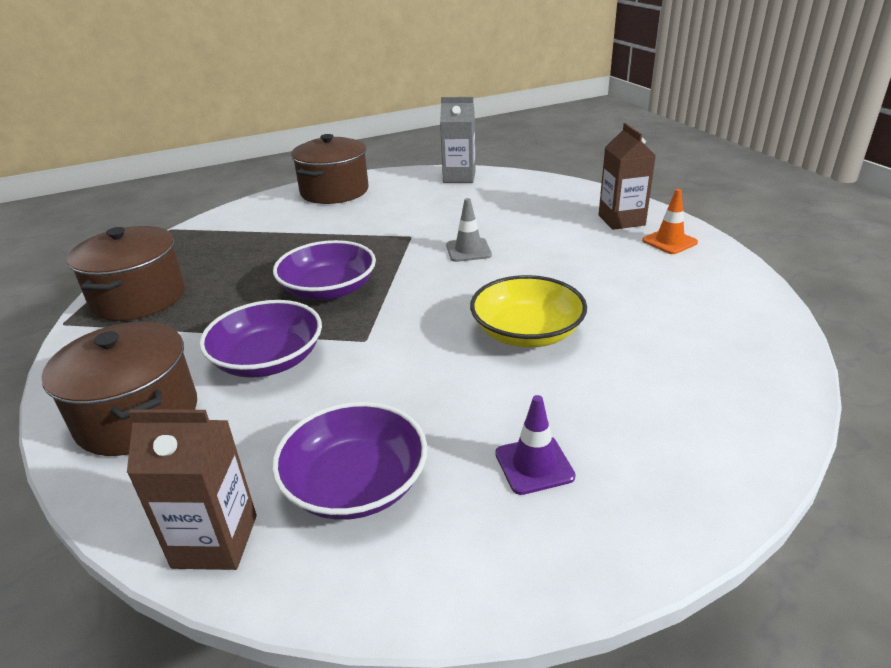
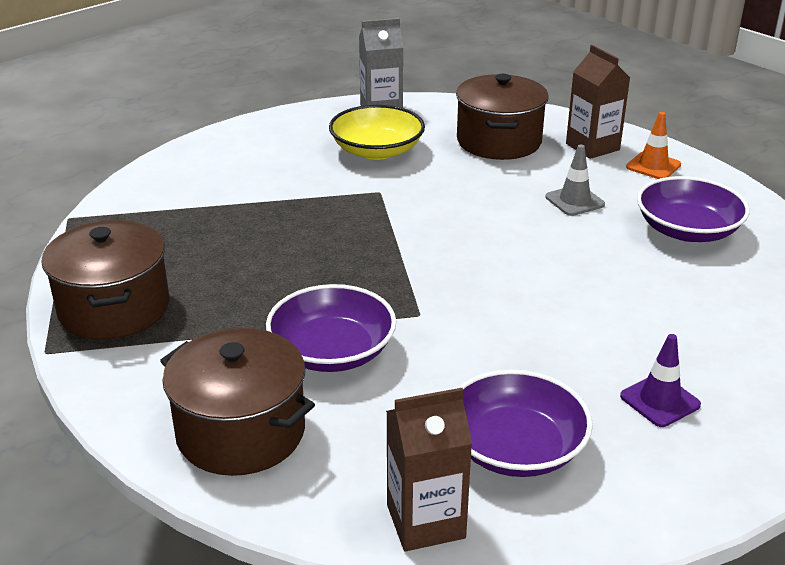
camera: 20 degrees left, 0 degrees up
purple bowl [273,240,376,300] -> purple bowl moved to [637,176,750,242]
brown pot [291,134,369,204] -> brown pot moved to [456,74,549,160]
grey traffic cone [446,198,492,262] -> grey traffic cone moved to [546,145,605,216]
yellow bowl [470,275,587,347] -> yellow bowl moved to [329,105,425,160]

